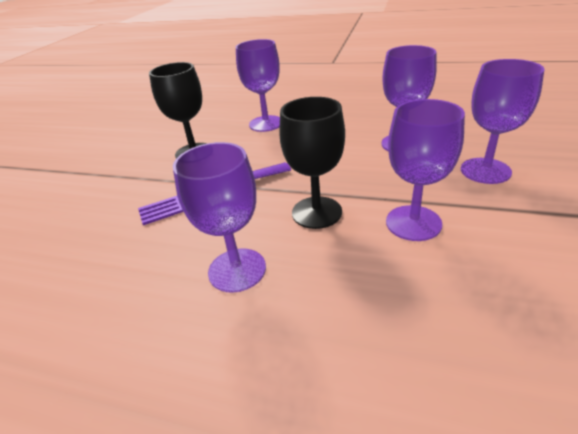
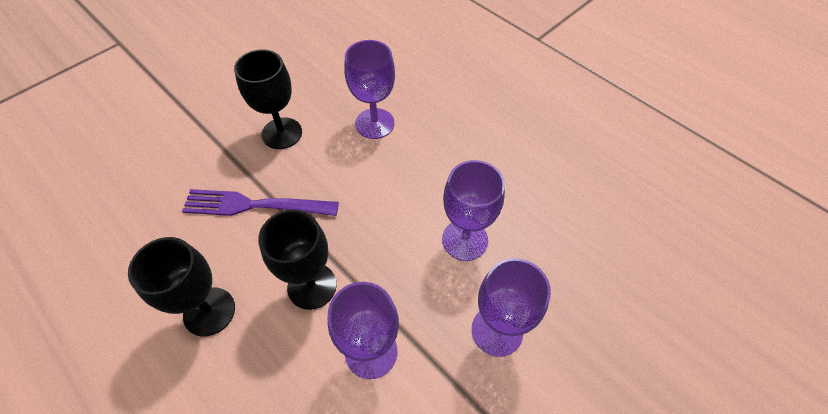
camera: 25 degrees right, 20 degrees up
purple goblet [173,142,266,293] -> black goblet [128,237,235,337]

